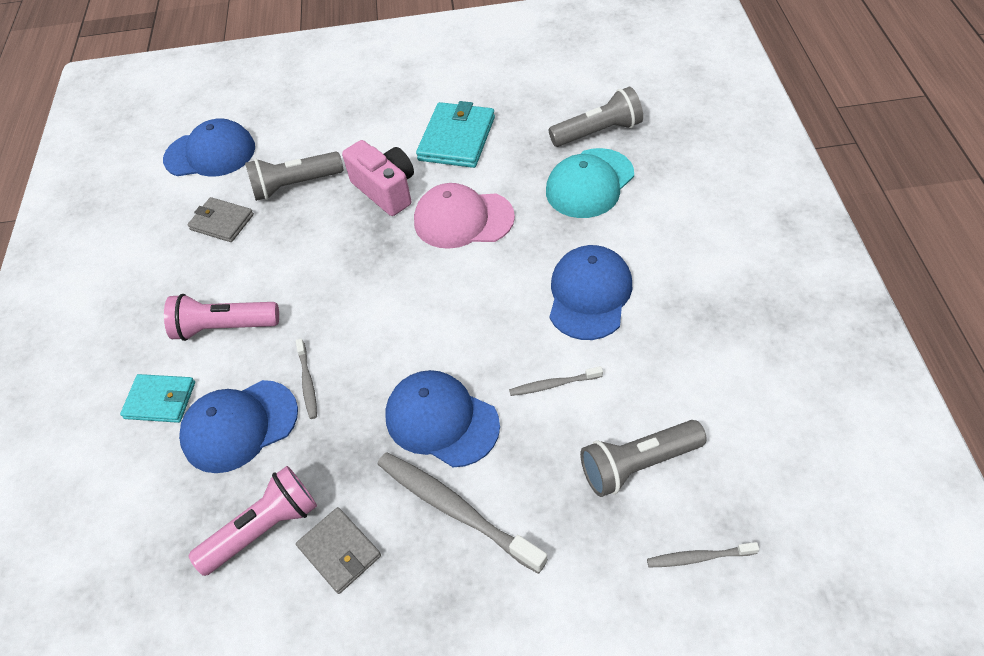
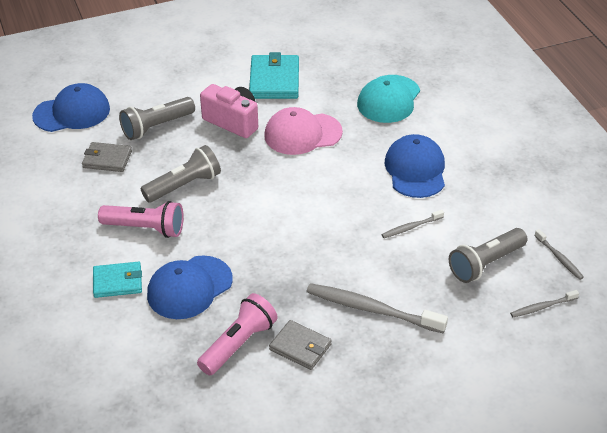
camera: 20 degrees left, 10 degrees down
pink flashlight [164,294,279,341] -> pink flashlight turned 150 degrees counterclockwise [98,201,184,238]
grey toothbrush [296,339,317,419] -> grey toothbrush moved to [534,229,584,280]
blue cap [385,370,500,467] -> none
grey flashlight [549,87,643,147] -> grey flashlight moved to [141,145,221,203]

